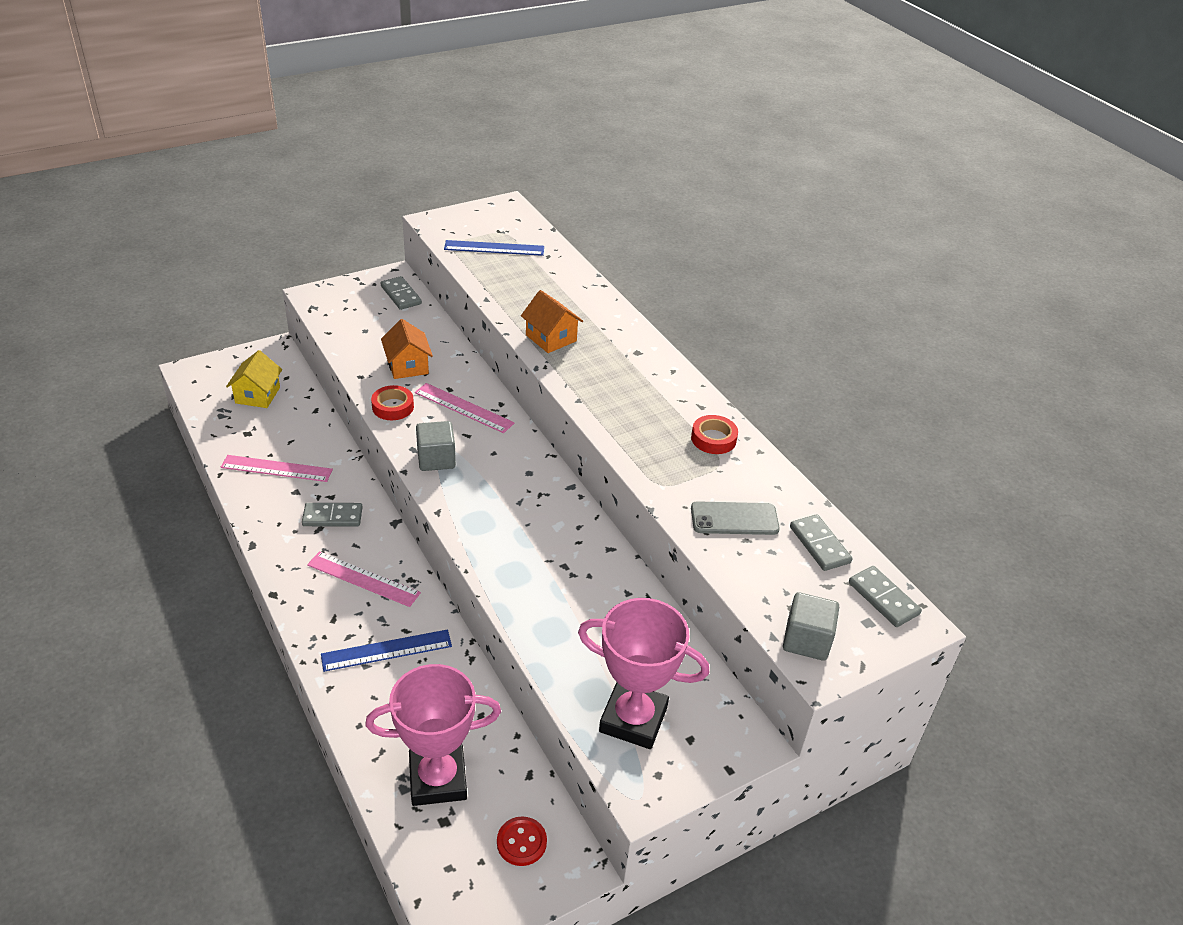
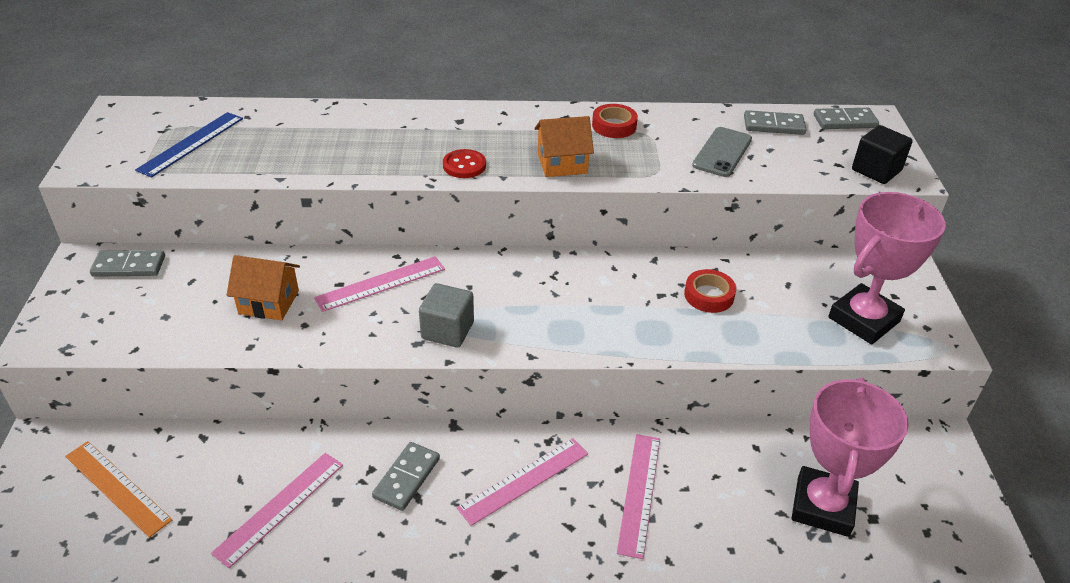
camera: 60 degrees left, 0 degrees up
yellow house [226,350,282,408] -> orange ruler [65,441,172,538]
blue ruler [321,629,452,672] -> pink ruler [617,434,660,559]
red tape [371,385,414,420] -> red tape moved to [684,269,736,313]
red button [497,817,547,866] -> red button moved to [443,149,486,178]
orange house [521,290,583,353] -> orange house moved to [534,116,594,177]
grey cube [783,592,839,661] -> black cube [852,125,913,184]

